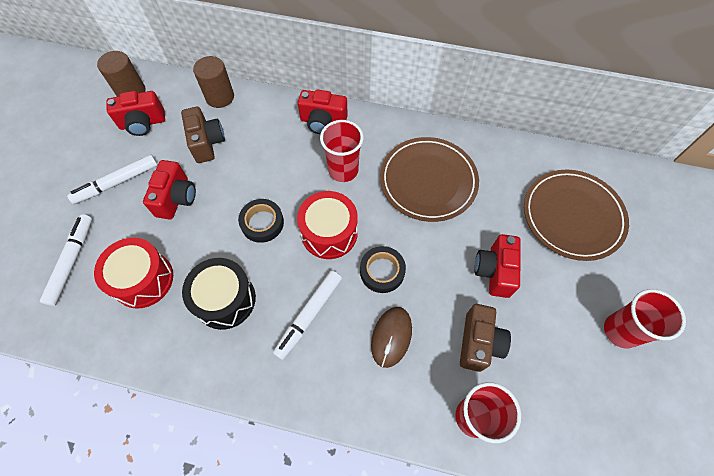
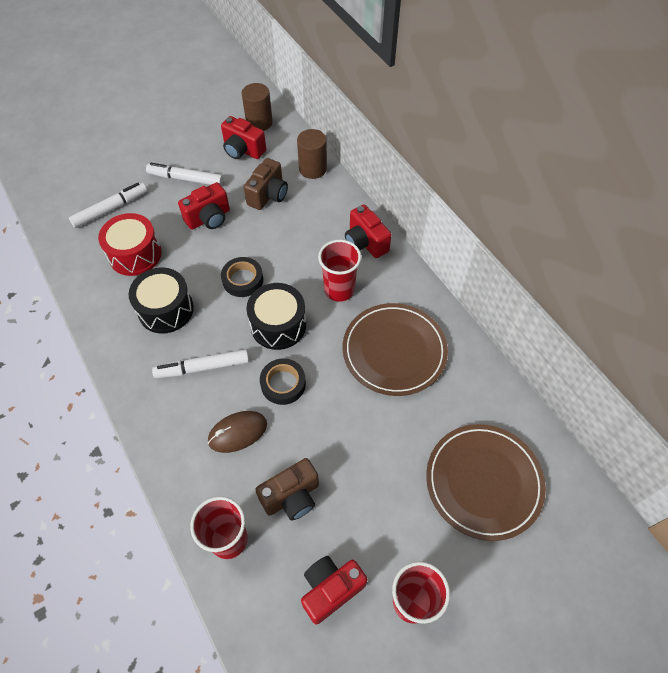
camera: 45 degrees right, 5 degrees down
red drum [297,191,358,259] -> black drum [246,283,306,350]
red camera [474,234,521,298] -> red camera moved to [301,556,368,625]

